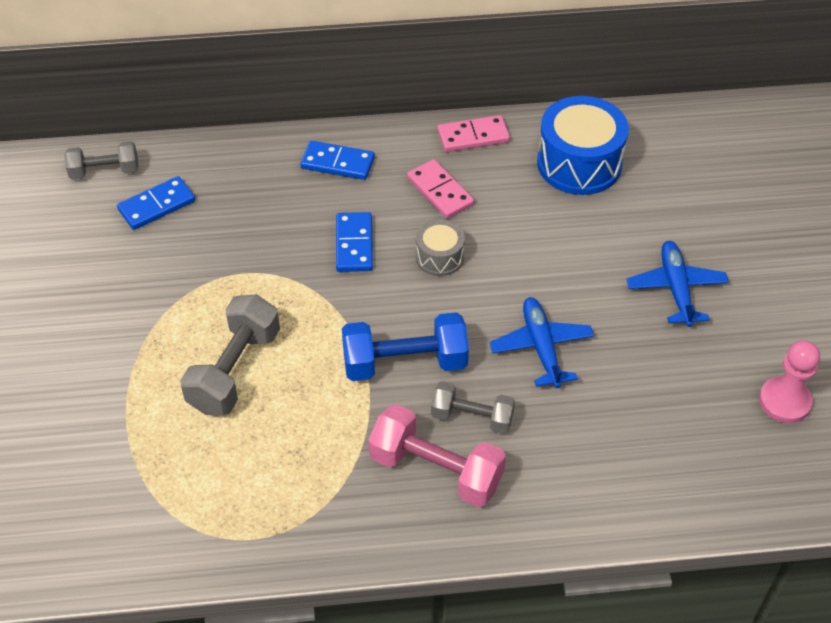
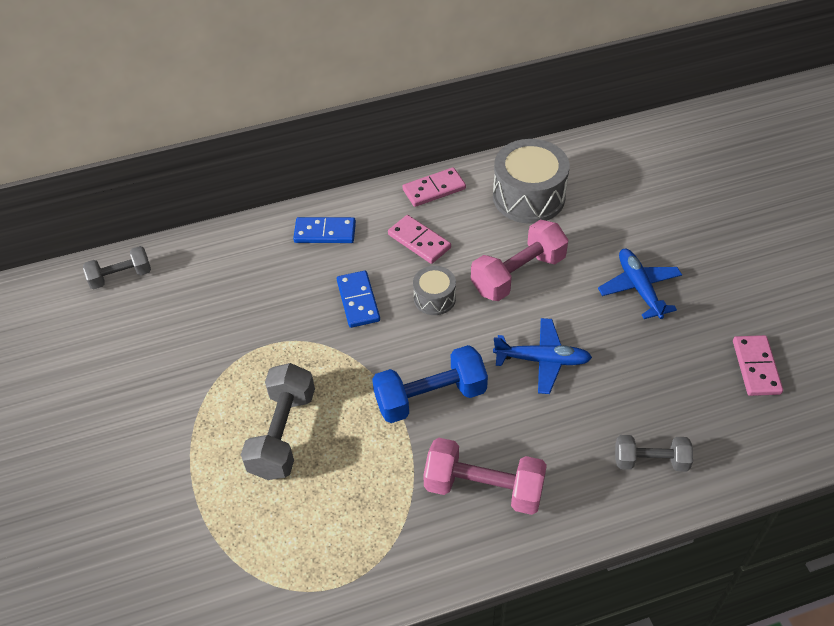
camera: 10 degrees left, 0 degrees up
blue domino [117,176,195,230] -> none
grey dumbbell [431,381,515,434] -> grey dumbbell moved to [615,435,693,472]
blue plane [490,297,594,388] -> blue plane turned 120 degrees clockwise [493,318,592,394]
blue drum [537,96,629,195] -> grey drum [493,139,570,224]
pink pawn [759,340,820,423] -> pink domino [733,335,783,396]
none -> pink dumbbell [471,220,568,301]

